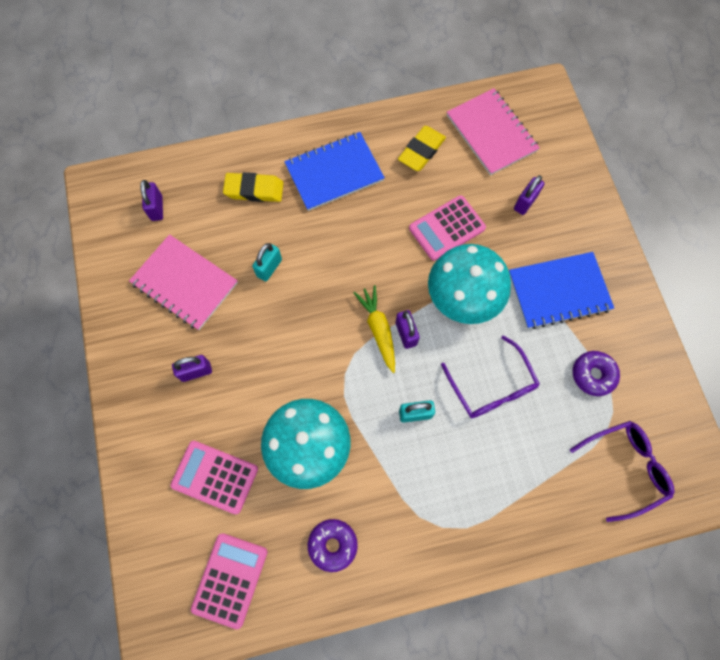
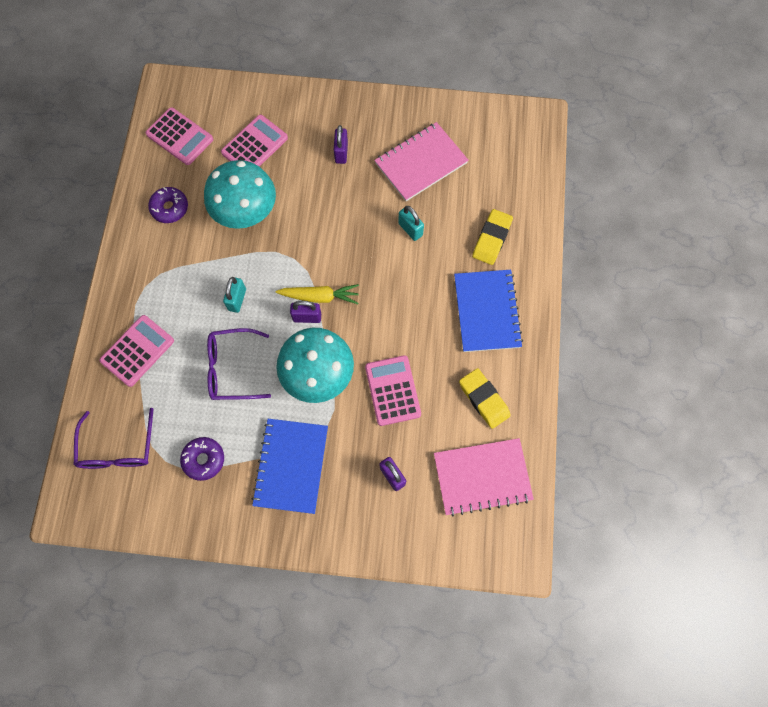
camera: 110 degrees right, 0 degrees up
purple padlock [140,180,163,221] -> none
none -> pink calculator [100,315,174,387]

